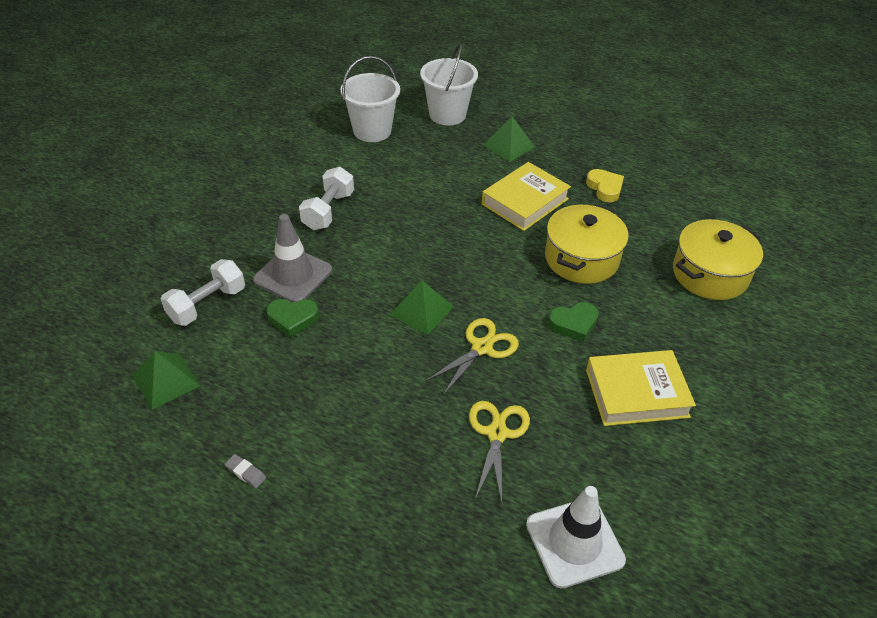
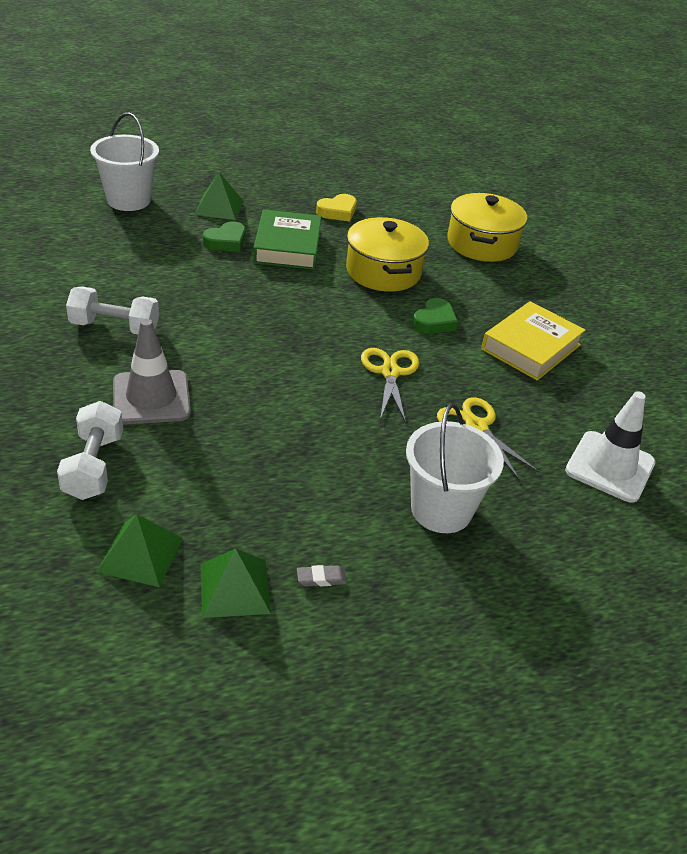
camera: 45 degrees left, 5 degrees down
green heart [267,299,319,337] -> green heart moved to [203,222,246,252]
white dumbbell [299,167,354,230] -> white dumbbell turned 60 degrees counterclockwise [66,286,159,334]
white bucket [341,56,400,142] -> white bucket moved to [406,403,504,533]
green pyramid [390,280,454,335] -> green pyramid moved to [200,548,271,618]
yellow book [482,162,571,231] -> green book [253,209,321,270]
yellow heart [586,169,624,202] -> yellow heart turned 120 degrees clockwise [316,194,357,222]

